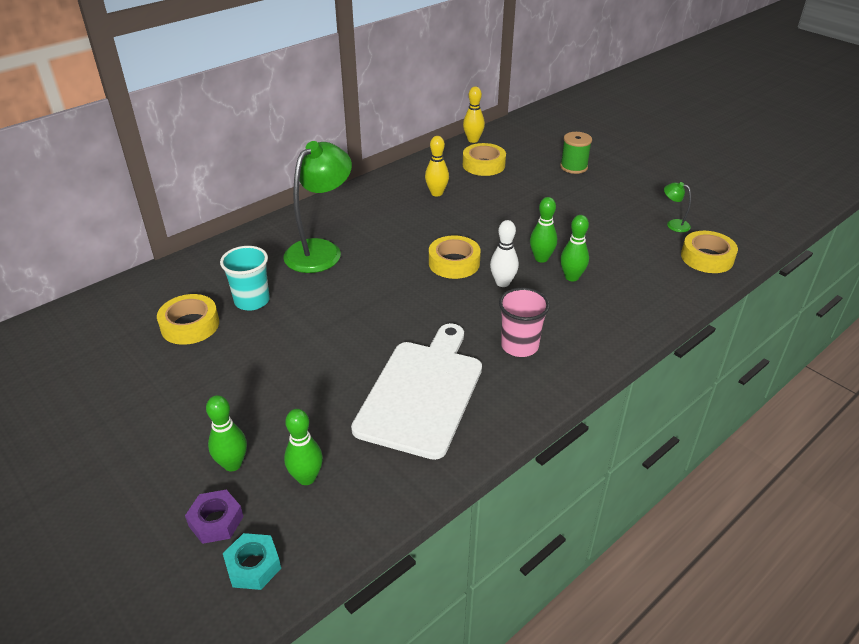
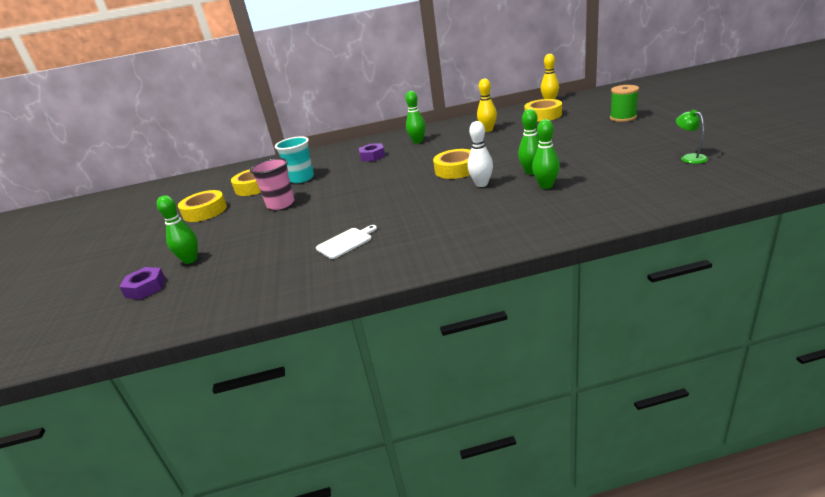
camera: 35 degrees right, 10 degrees down
turquoise nut [223,533,281,590] -> none
green lamp [283,141,352,273] -> purple nut [359,143,385,161]
green bowling pin [284,409,323,485] -> green bowling pin moved to [405,91,426,144]
white cutting board [351,323,482,460] -> white cutting board [316,225,377,259], size x0.42
pink cup [499,288,550,357] -> pink cup moved to [250,158,294,210]
yellow tape [681,231,738,273] -> yellow tape moved to [178,190,227,222]

